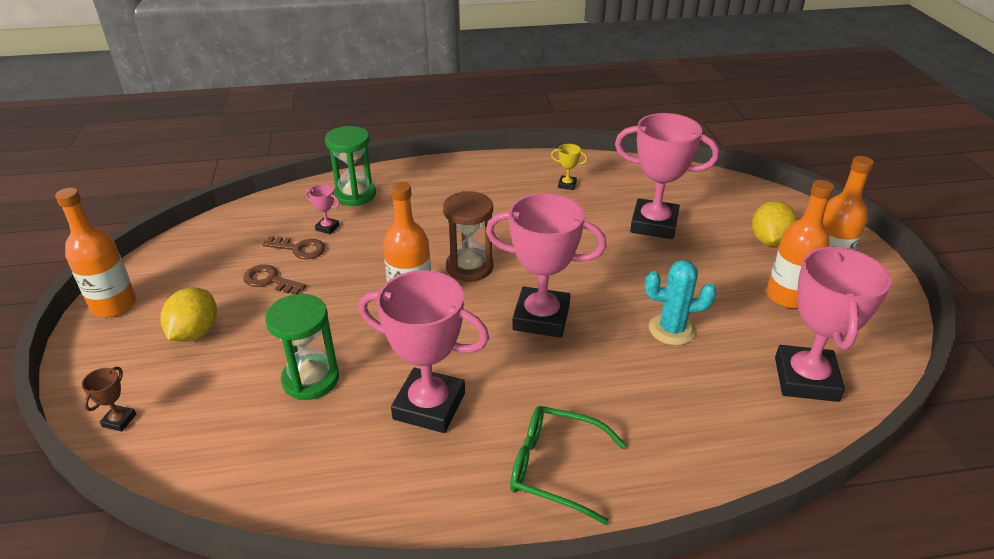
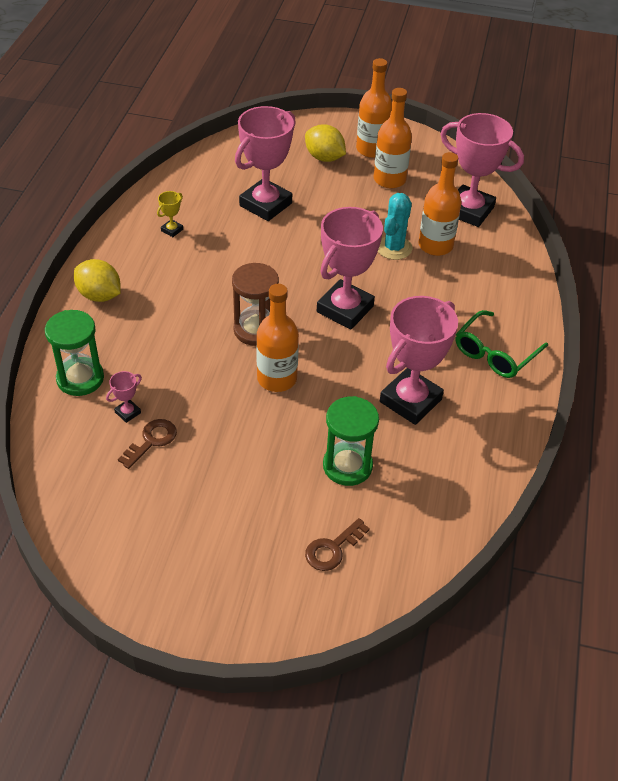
camera: 70 degrees left, 10 degrees up
orange bottle [55,188,136,317] -> orange bottle moved to [418,152,461,256]
brown trophy [82,367,136,432] -> none
yellow lemon [160,287,217,342] -> yellow lemon moved to [74,259,121,302]
brown key [243,265,306,294] -> brown key moved to [305,518,370,571]

